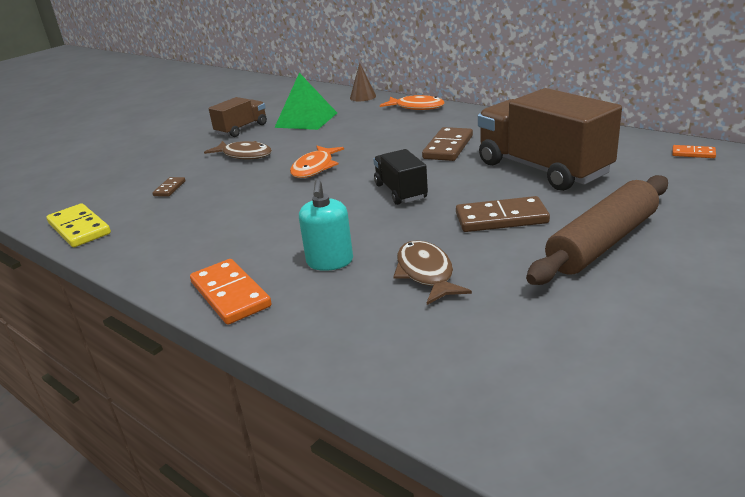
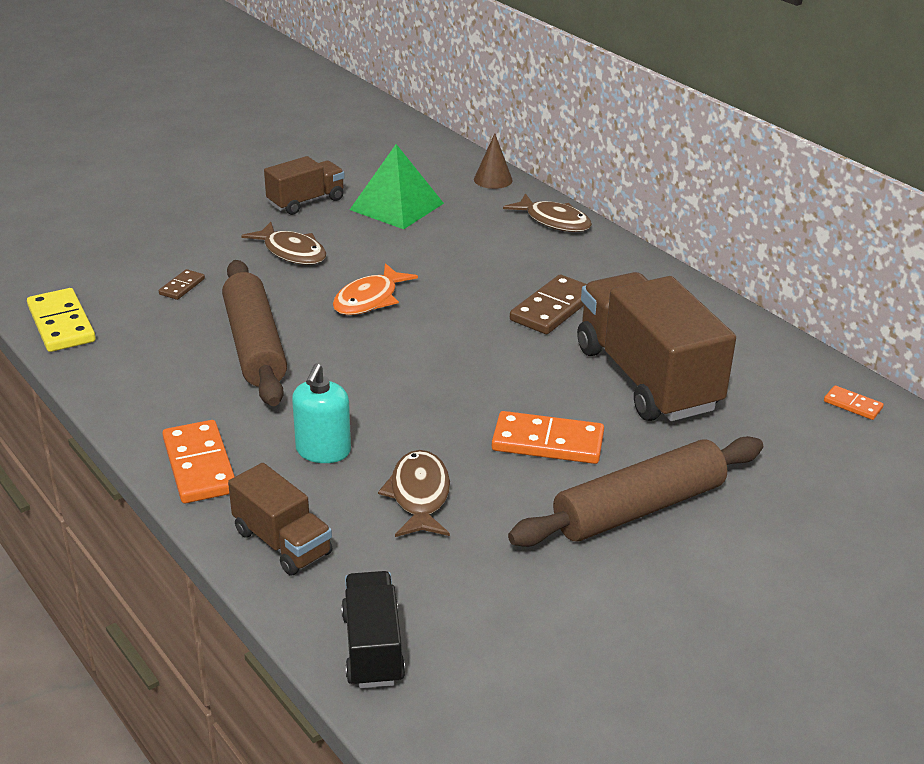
camera: 10 degrees right, 5 degrees up
black truck [373,149,428,205] -> black truck moved to [341,571,405,688]
orange fish [380,95,445,110] -> brown fish [503,193,592,232]
brown domino [456,196,550,232] -> orange domino [492,411,604,464]
none -> brown rolling pin [222,260,287,406]
none -> brown truck [228,463,332,575]

